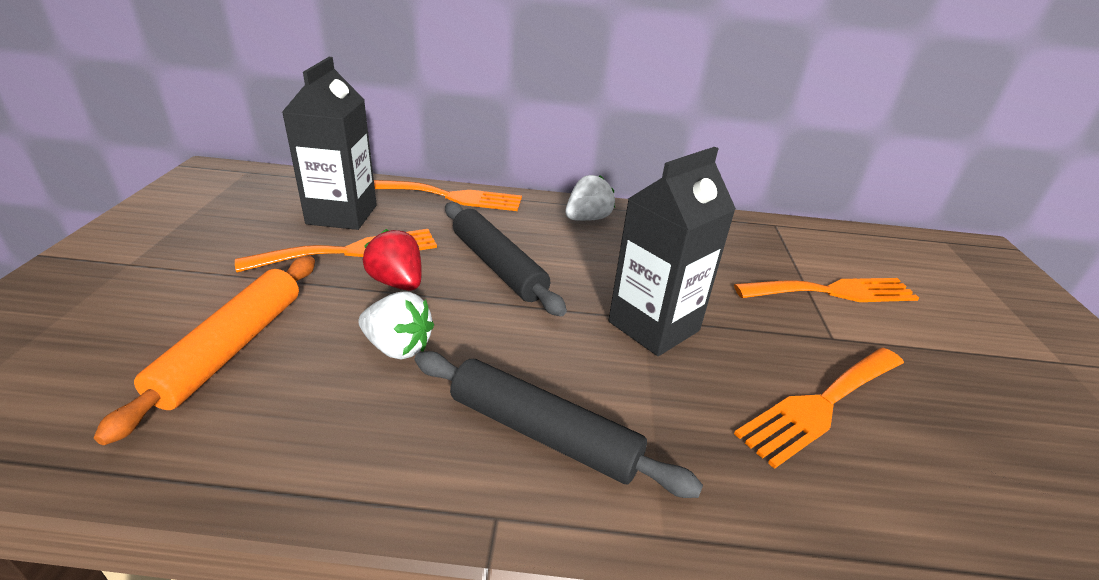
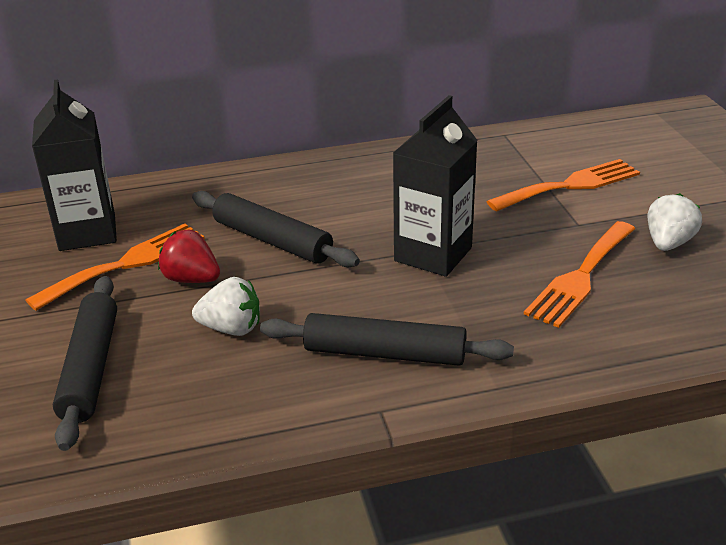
camera: 15 degrees left, 0 degrees up
orange rolling pin [94,256,315,445] -> black rolling pin [53,276,117,451]
orange fork [374,180,522,211] -> none
white strawberry [565,175,615,221] -> white strawberry moved to [647,193,702,251]

